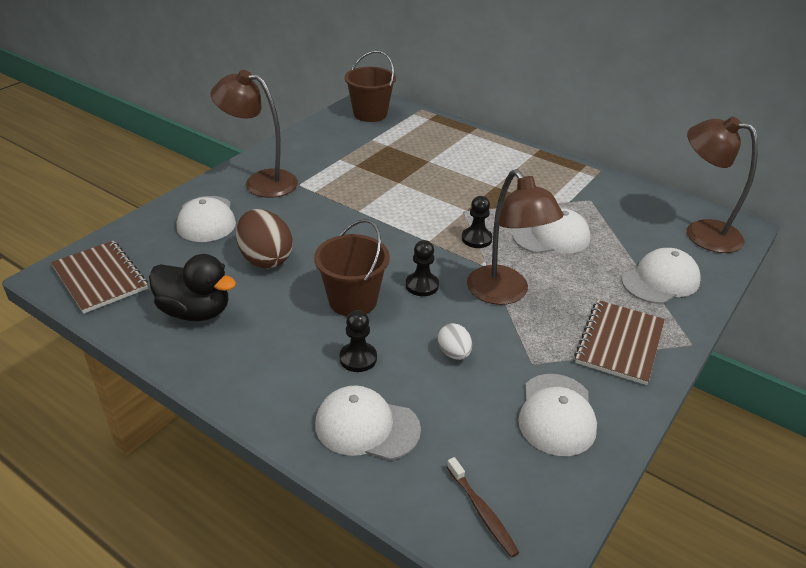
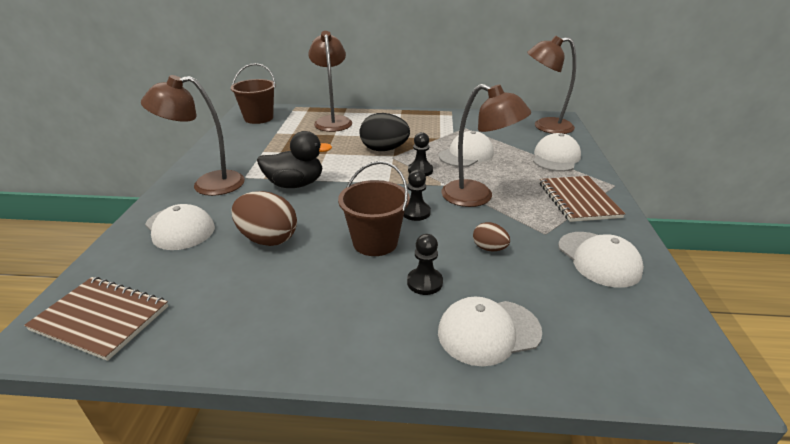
camera: 30 degrees left, 5 degrees down
black duck [149,254,236,321] -> black duck moved to [257,131,332,188]
white egg [438,323,472,360] -> brown egg [473,222,510,251]
brown toothbrush [447,457,519,558] -> none
none -> brown lamp [308,31,352,132]
none -> black egg [359,113,410,151]

